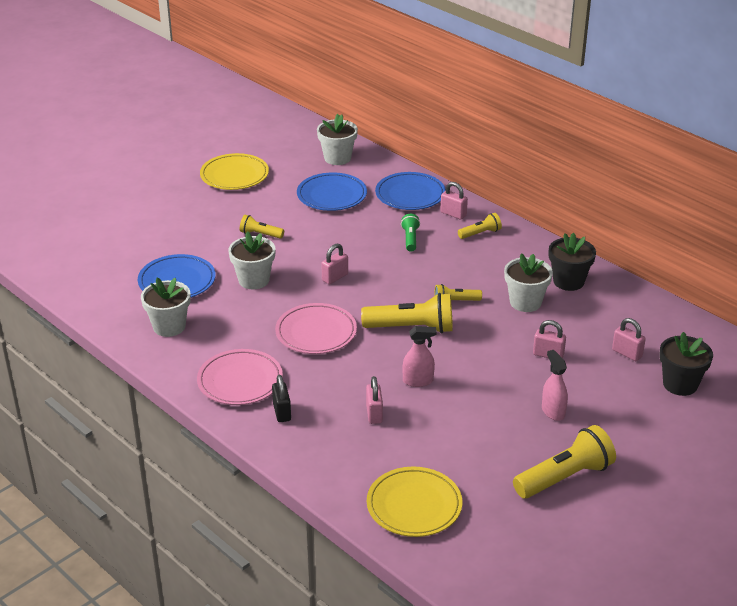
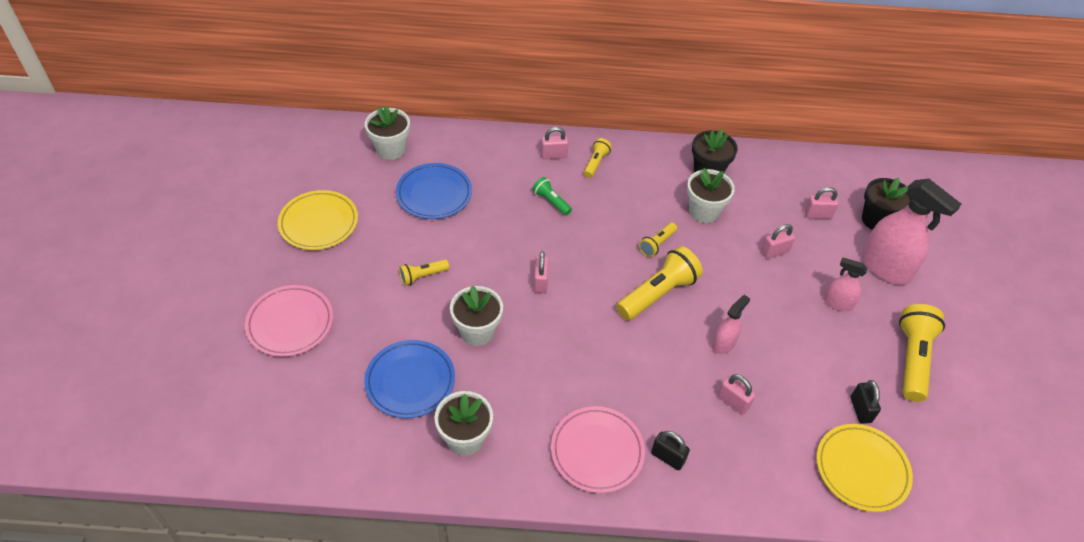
camera: 45 degrees left, 15 degrees up
pink plate [275,303,357,354] -> pink plate moved to [245,285,333,357]
blue plate [375,172,446,210] -> none
none -> black padlock [850,380,881,424]
none -> pink spray bottle [862,179,961,285]

